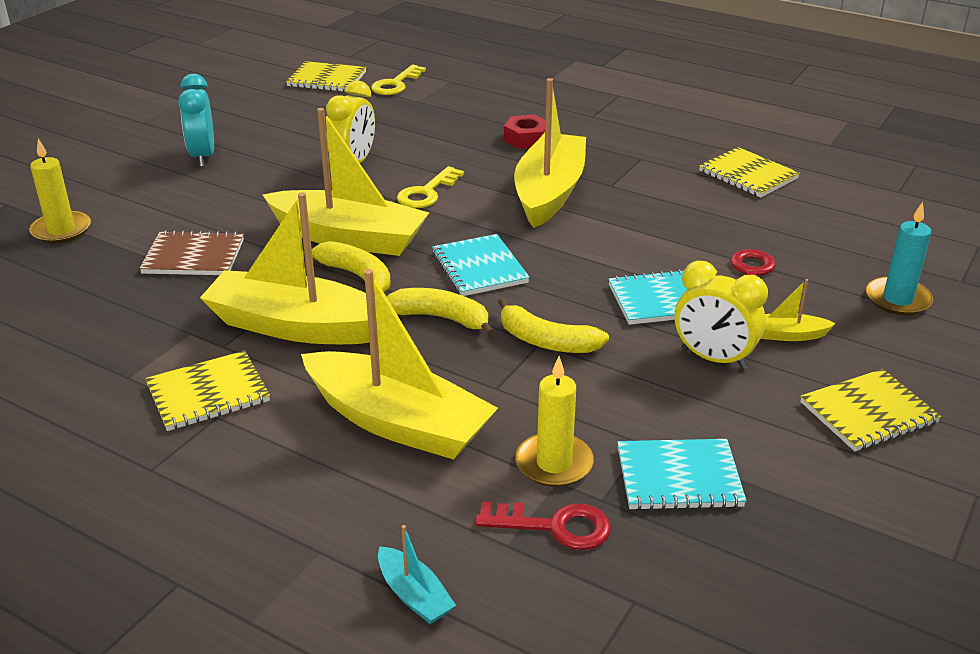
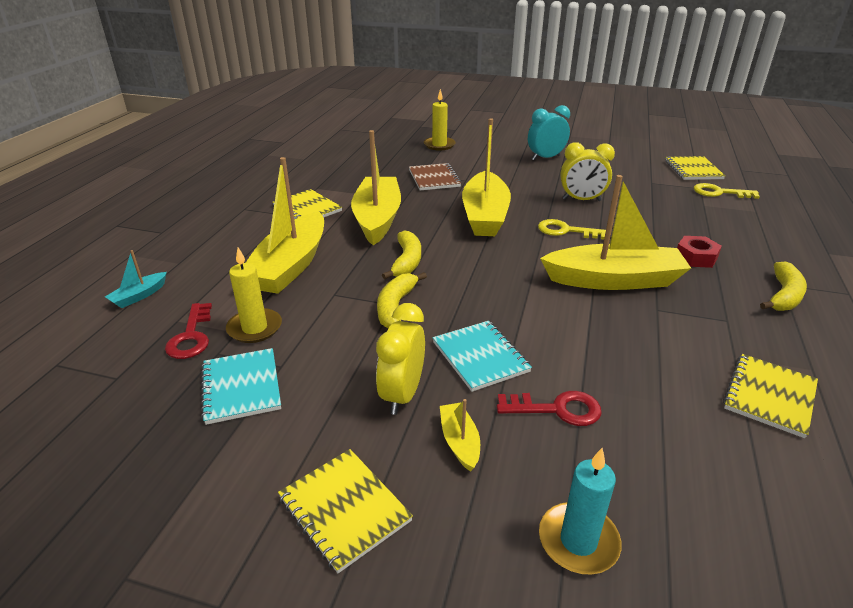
camera: 75 degrees right, 0 degrees up
yellow banana [312,241,391,292] -> yellow banana moved to [760,261,807,311]
turquoise notebook [432,234,530,296] -> none

